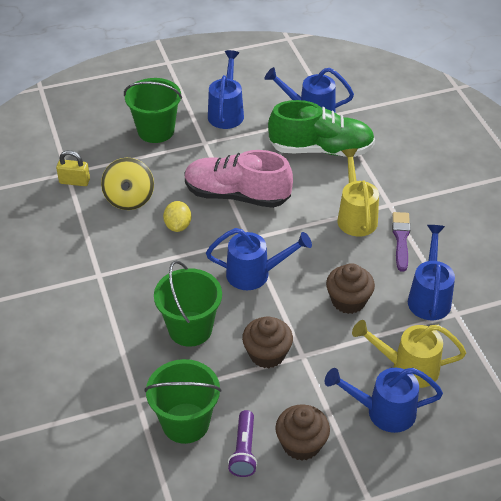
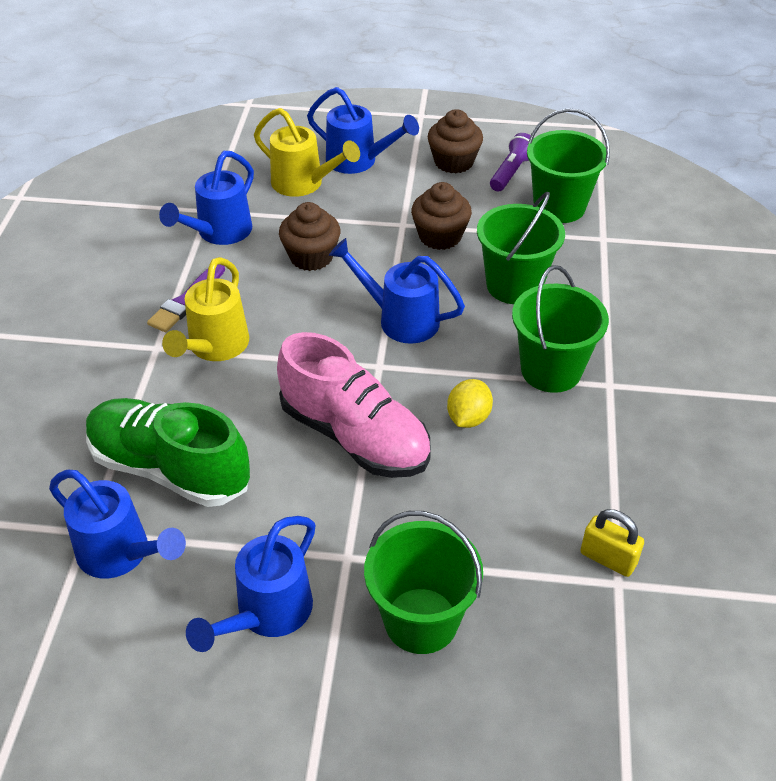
camera: 155 degrees left, 0 degrees up
yellow spinning top [101,158,154,210] -> none
none -> green bucket [512,265,609,393]

